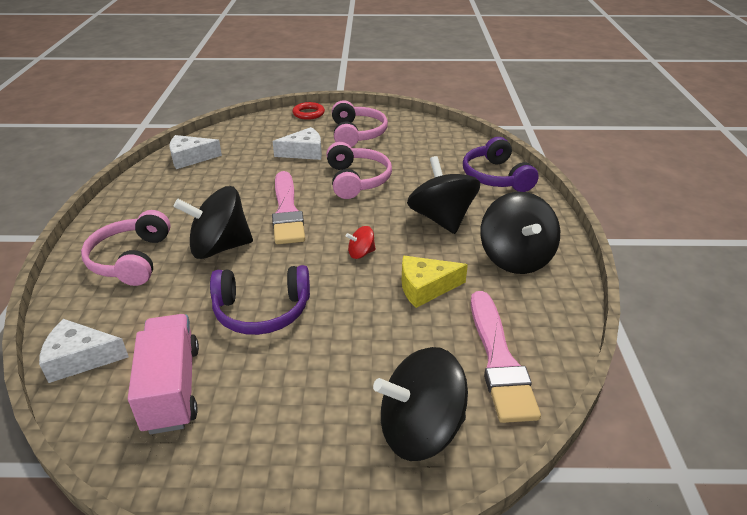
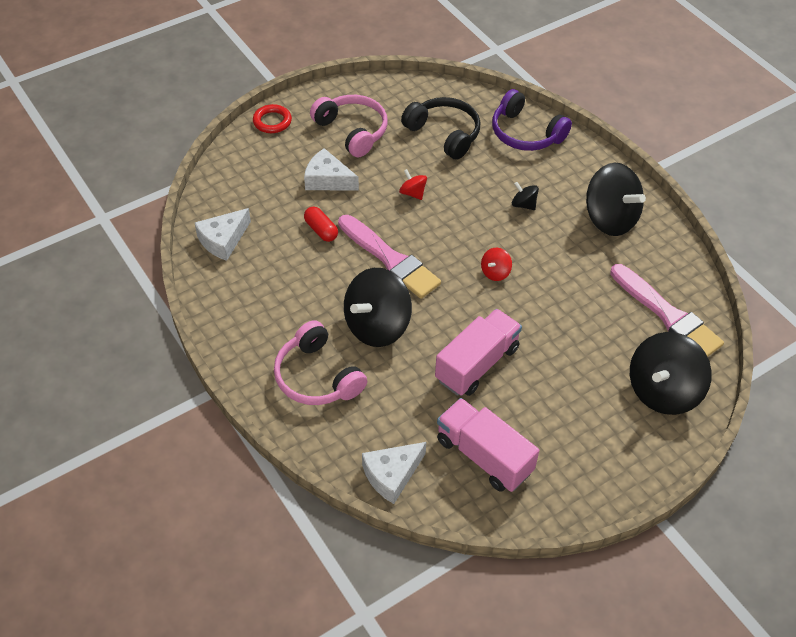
camera: 35 degrees left, 15 degrees up
purple headphones [210,265,310,335] -> pink truck [435,309,522,396]
white cheese [272,127,322,160] -> white cheese turned 105 degrees counterclockwise [304,148,359,191]
pink headphones [326,142,392,199] -> red spinning top [399,169,427,200]
yellow cheese [402,256,468,308] -> none
black spinning top [407,156,480,234] -> black spinning top [512,182,539,210], size x0.44
none -> red capsule [304,207,338,242]
none -> black headphones [401,97,481,160]

